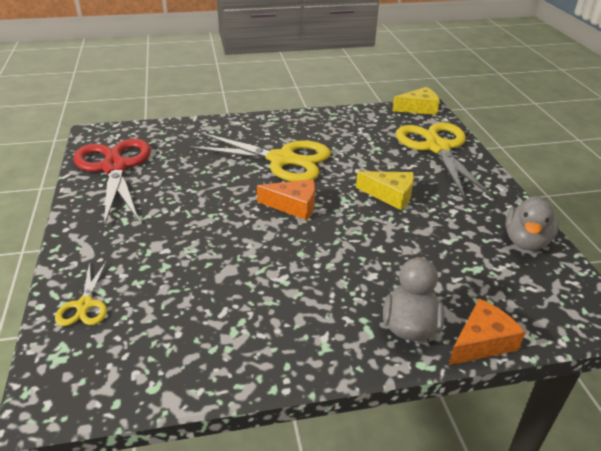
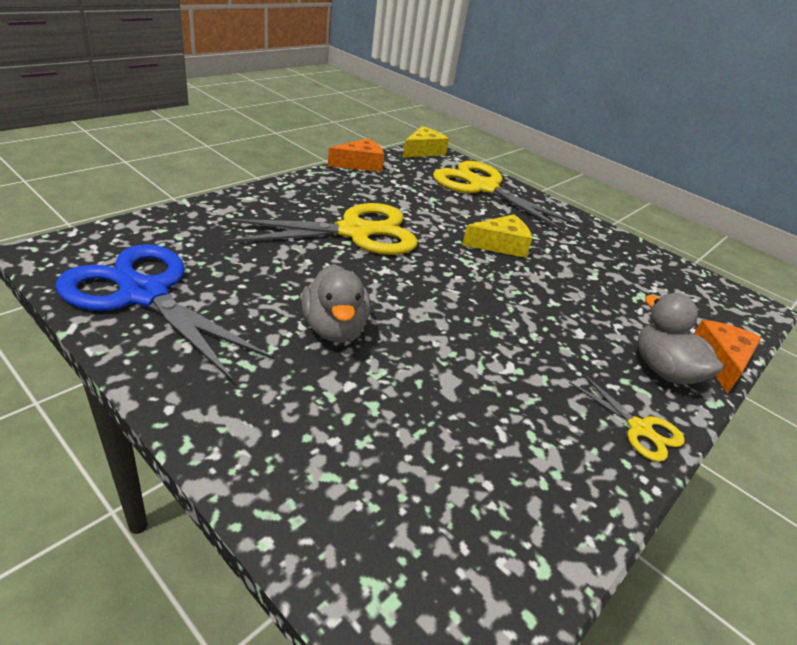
camera: 40 degrees left, 0 degrees up
yellow scissors [55,261,107,326] -> yellow scissors moved to [569,373,685,462]
red scissors [73,138,151,226] -> blue scissors [55,244,274,382]
orange cheese [257,179,315,220] -> orange cheese moved to [328,138,384,172]
grey duck [505,196,559,251] -> grey duck moved to [301,264,371,342]

